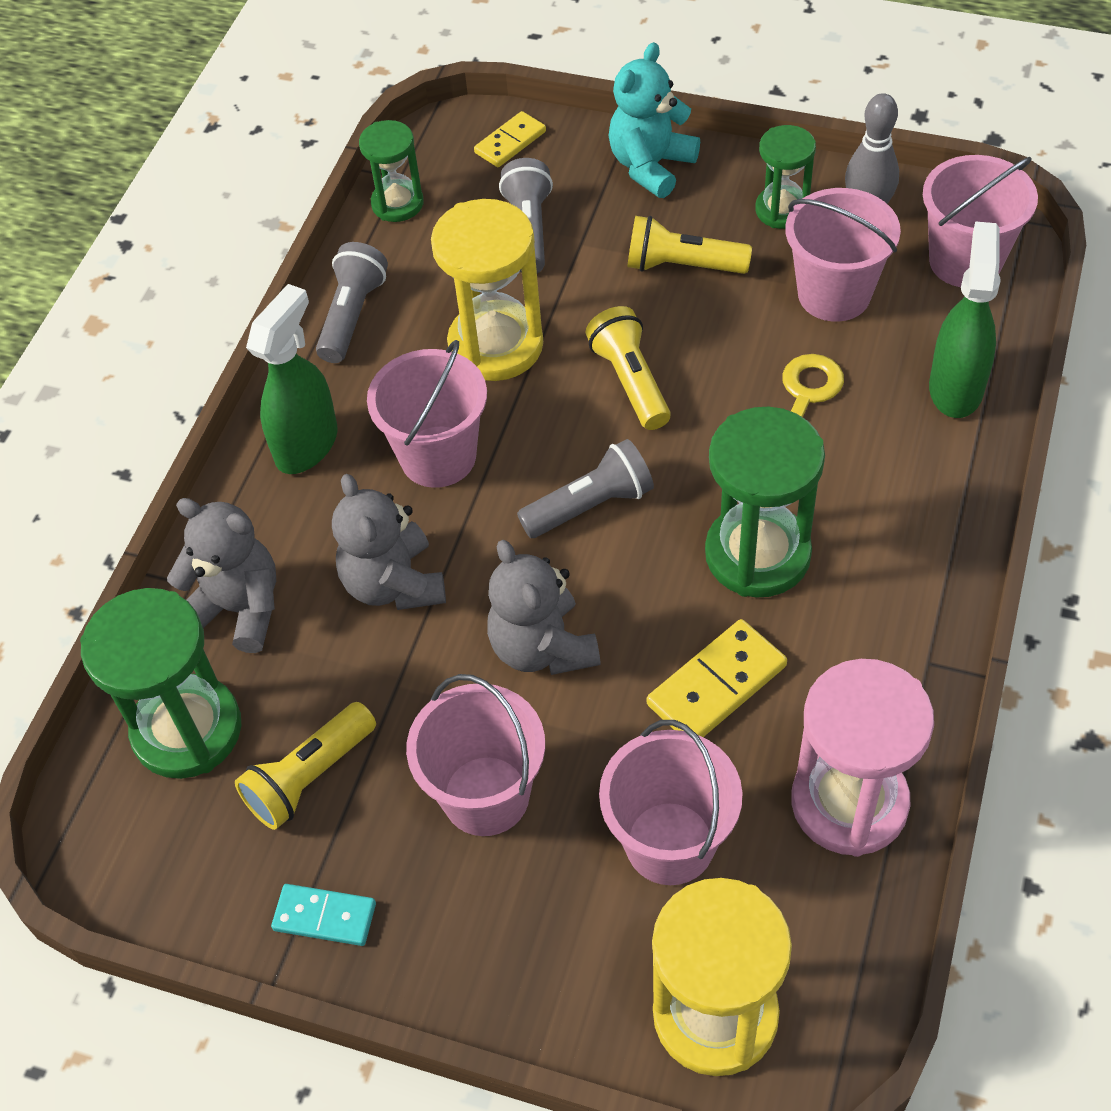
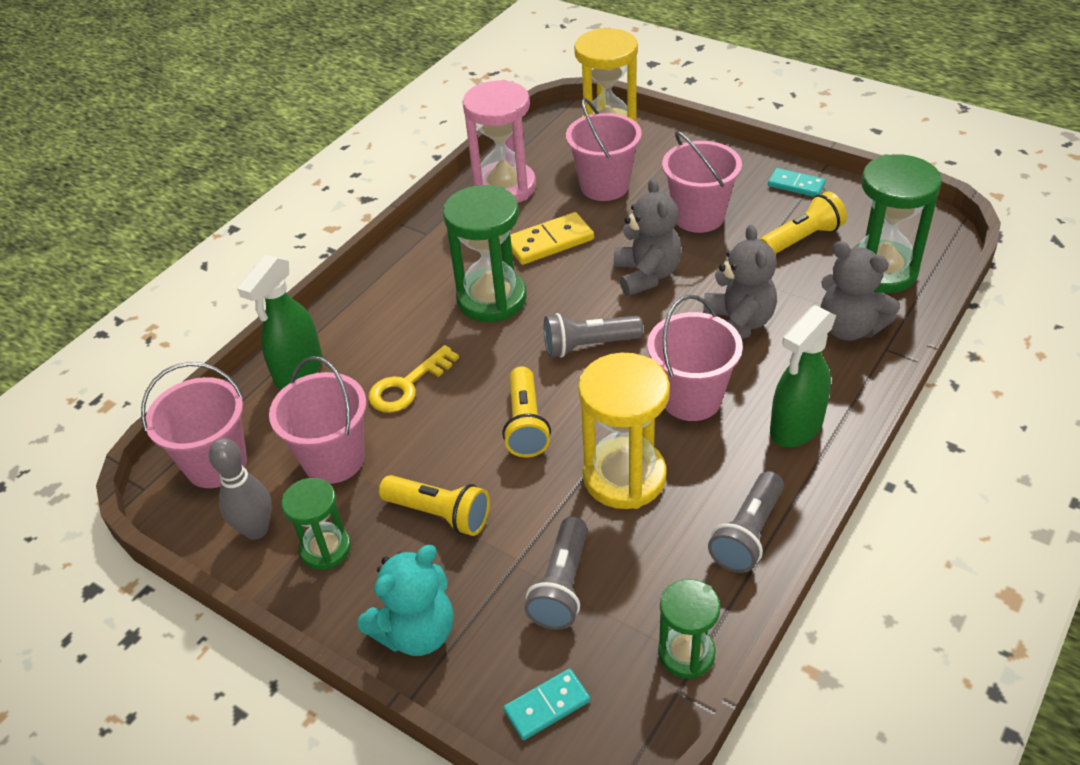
camera: 165 degrees left, 10 degrees down
yellow domino [474,111,546,167] -> turquoise domino [504,669,590,740]

